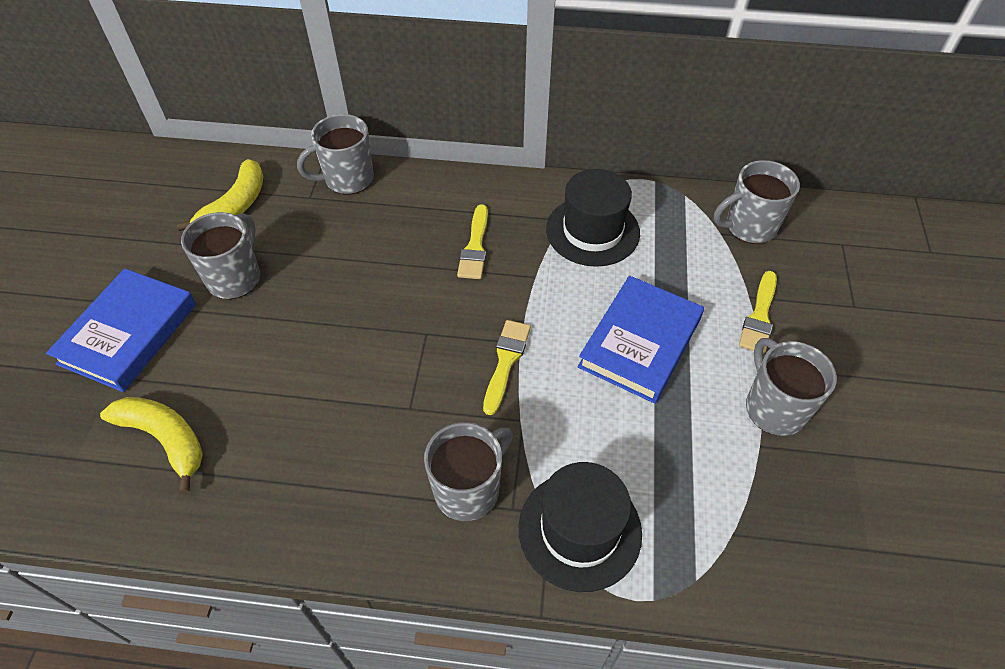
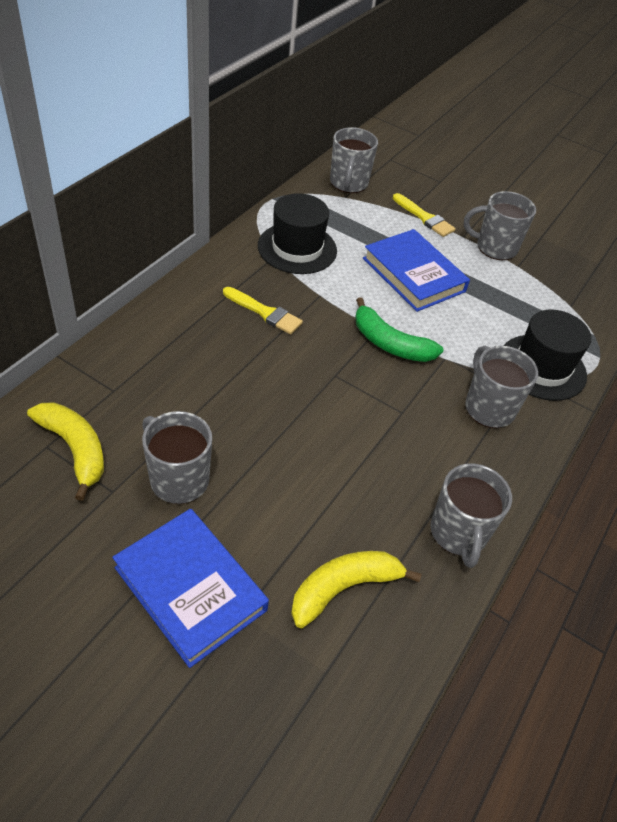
camera: 70 degrees left, 5 degrees down
grey mug [297,114,374,195] -> grey mug moved to [430,463,512,568]
yellow brush [483,320,531,415] -> green banana [355,297,444,362]

